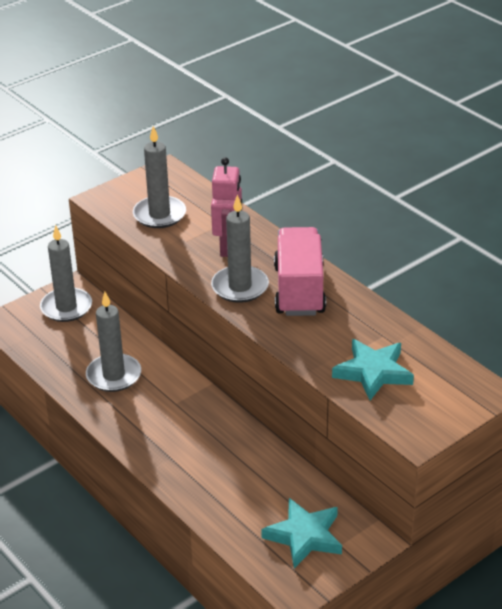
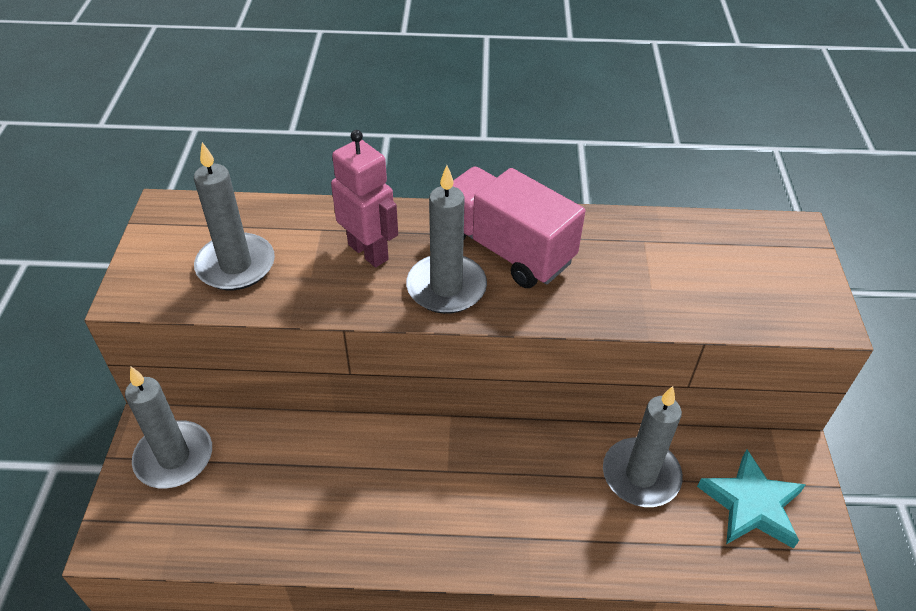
camera: 50 degrees left, 10 degrees up
grey candle [86,292,141,392] -> grey candle moved to [603,386,683,507]
turquoise star [332,339,414,400] -> none

